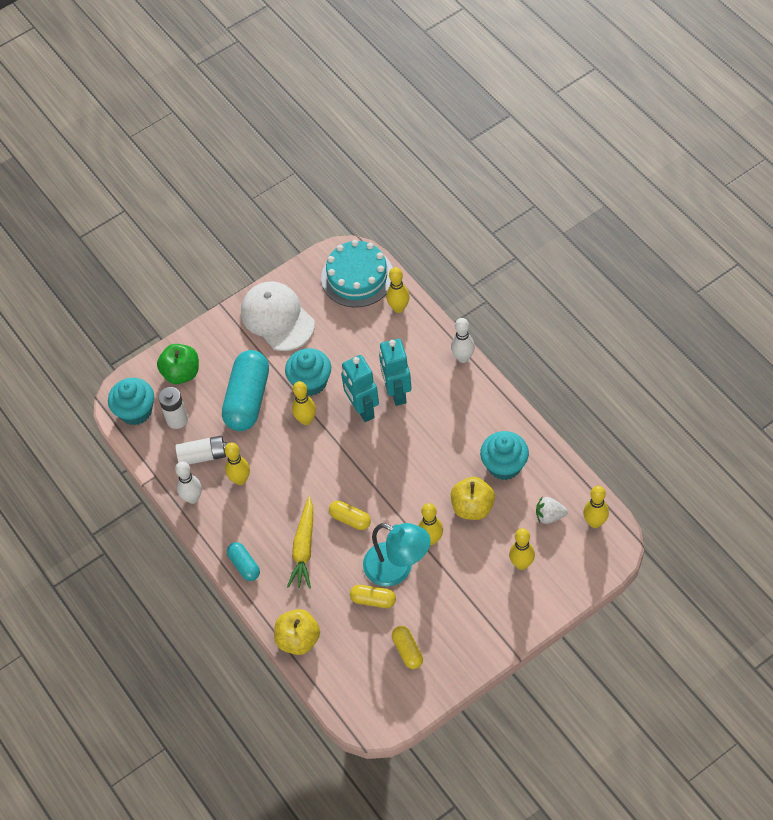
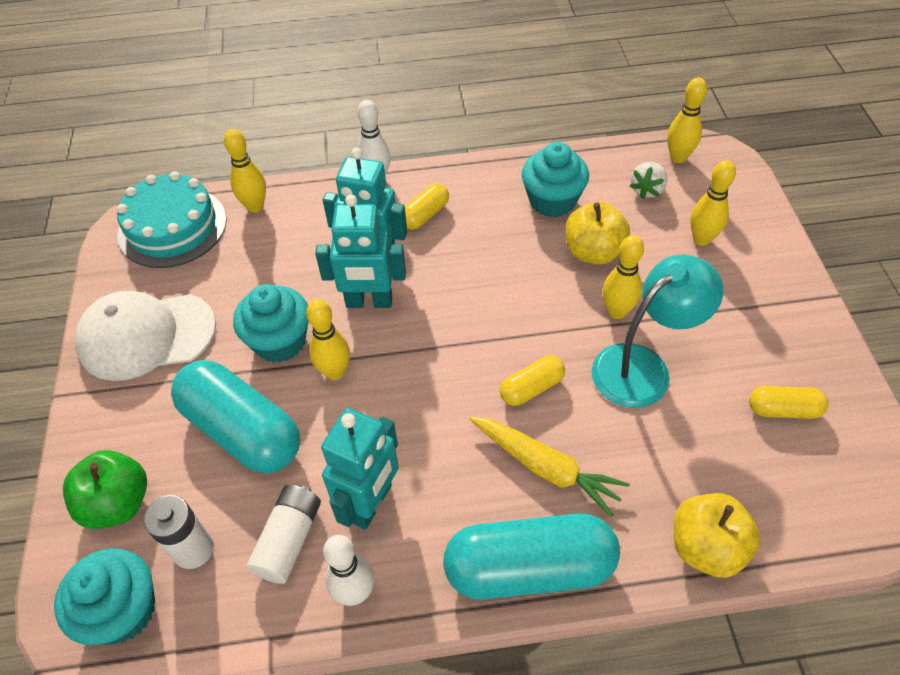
camera: 65 degrees left, 5 degrees down
yellow bowling pin [225,443,250,485] -> turquoise robot [321,408,399,530]
turquoise capsule [227,542,260,581] -> turquoise capsule [443,513,620,600], size x2.04
yellow capsule [350,585,396,608] -> yellow capsule moved to [405,183,449,230]

